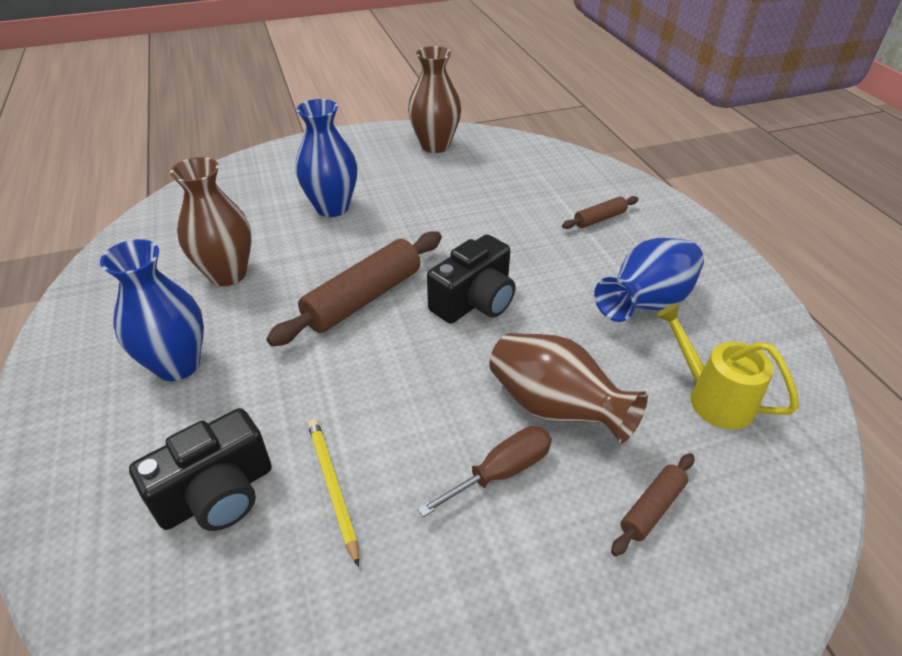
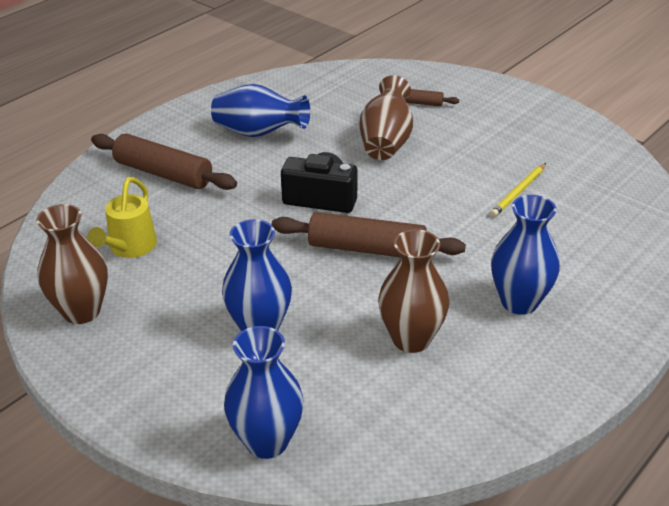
camera: 120 degrees left, 5 degrees down
black camera [129,408,272,531] -> none
brown screwdriver [417,426,552,517] -> none
brown rolling pin [562,196,639,229] -> brown rolling pin [91,134,237,190], size x2.00
yellow watering can [656,303,799,429] -> yellow watering can moved to [87,177,157,258]
none -> blue vase [224,326,304,459]

